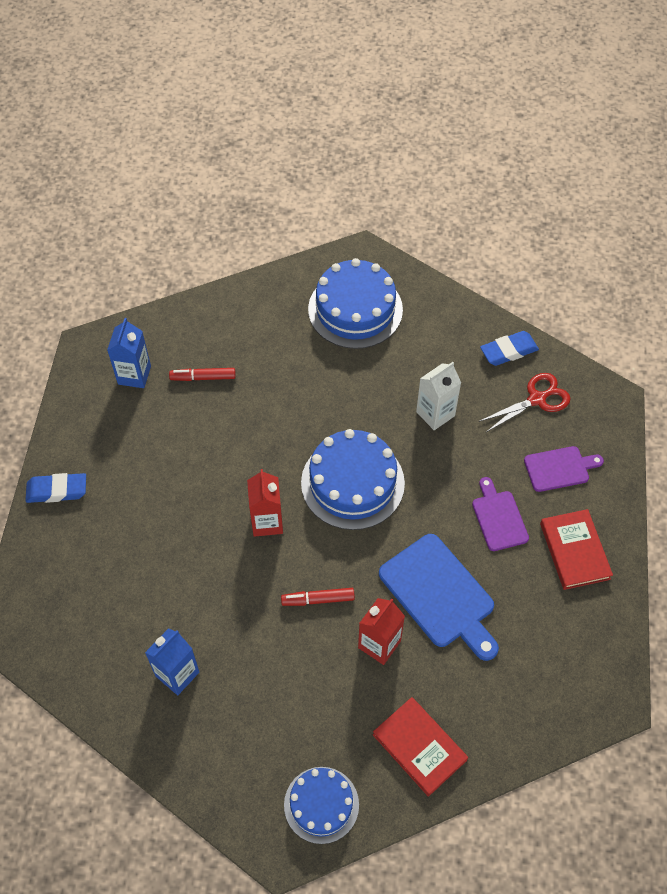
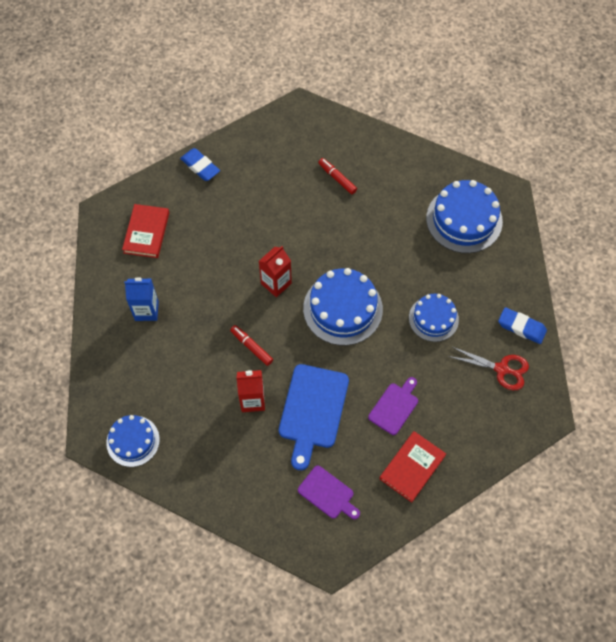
camera: 50 degrees right, 5 degrees up
blue carton [107,318,151,388] -> none
red book [373,697,468,797] -> red book moved to [122,204,169,258]
white carton [416,362,461,430] -> blue cake [409,294,459,342]
purple cutting board [524,446,604,492] -> purple cutting board moved to [298,466,360,519]

